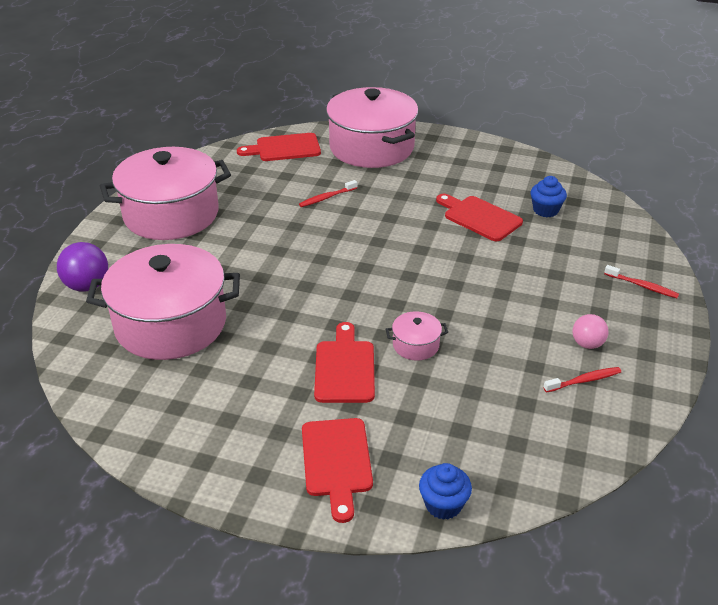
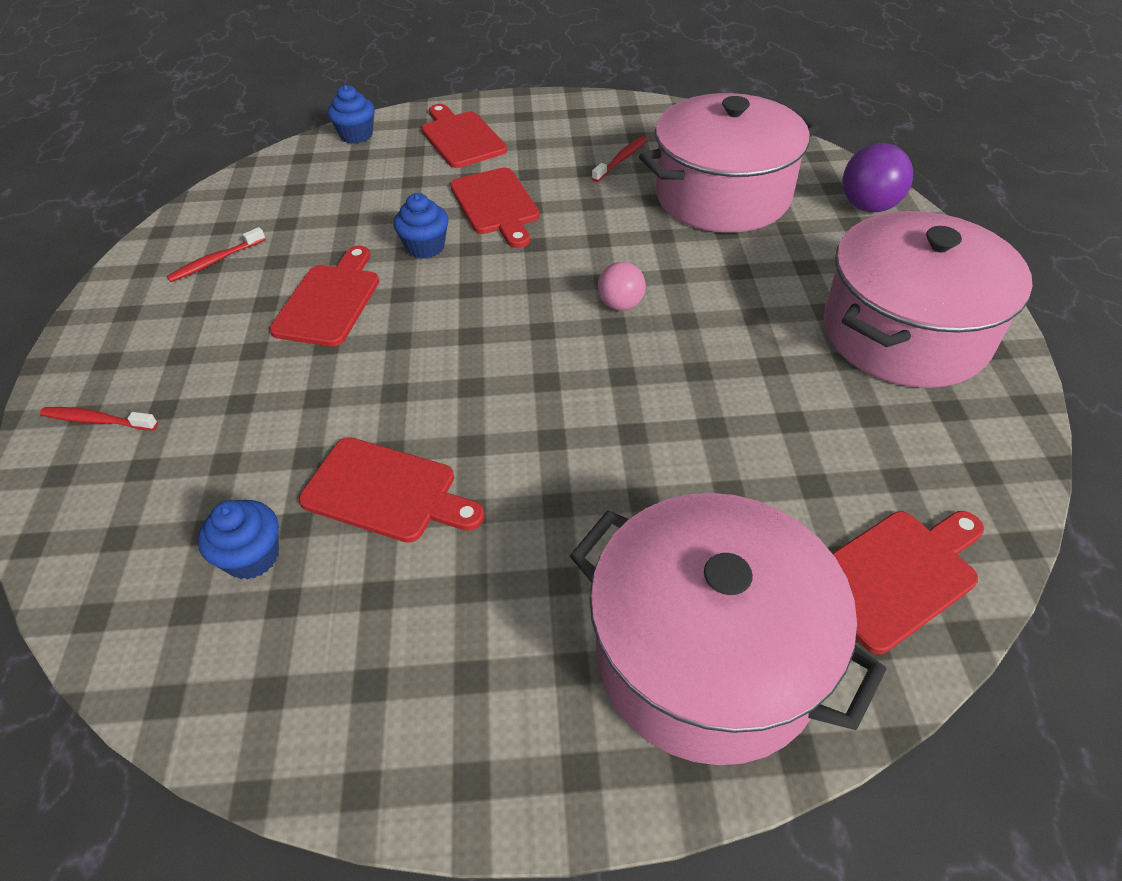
camera: 160 degrees right, 10 degrees up
red toothbrush [299,180,357,207] -> red toothbrush moved to [592,136,647,182]
pink pot [386,311,448,361] -> blue cupcake [393,193,449,259]
pink ball [573,314,608,349] -> pink ball moved to [598,262,646,311]
none -> red cutting board [269,246,379,347]

